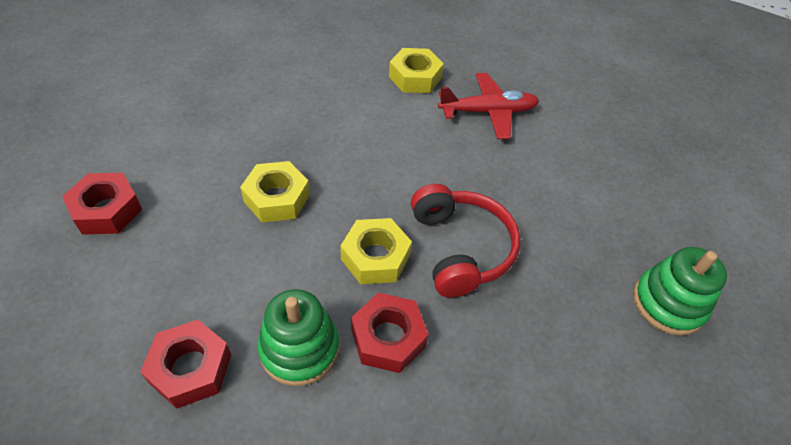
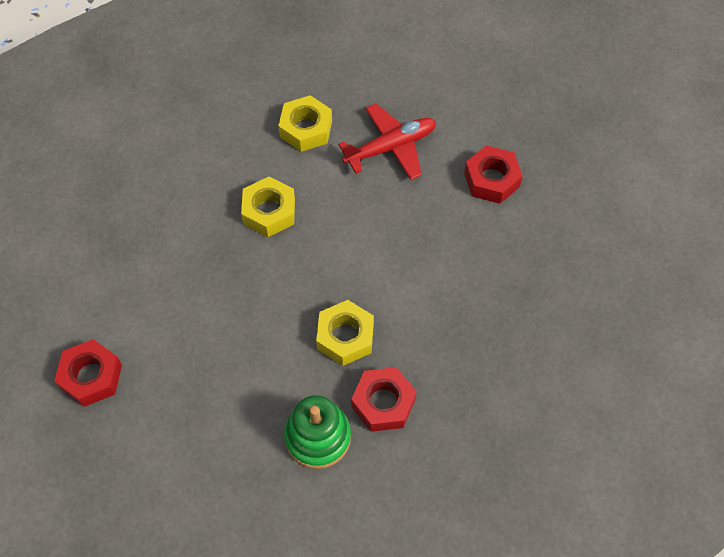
camera: 15 degrees left, 10 degrees up
red nut [140,320,231,409] -> red nut moved to [464,146,523,204]
yellow nut [240,161,310,222] -> yellow nut moved to [241,177,295,237]
red headphones [411,184,521,298] -> none
green stacking toy [633,247,727,336] -> none

